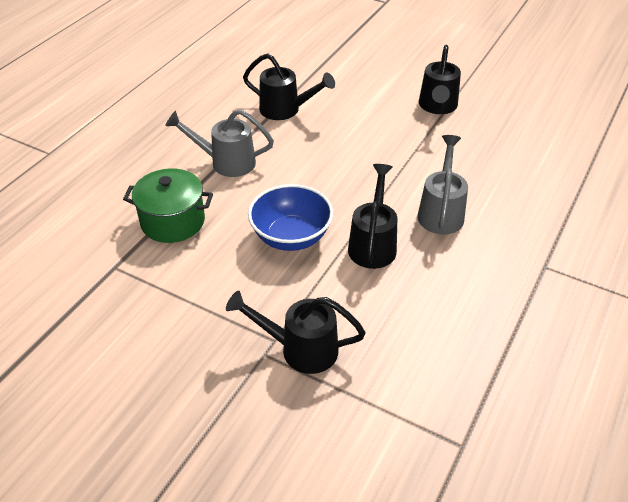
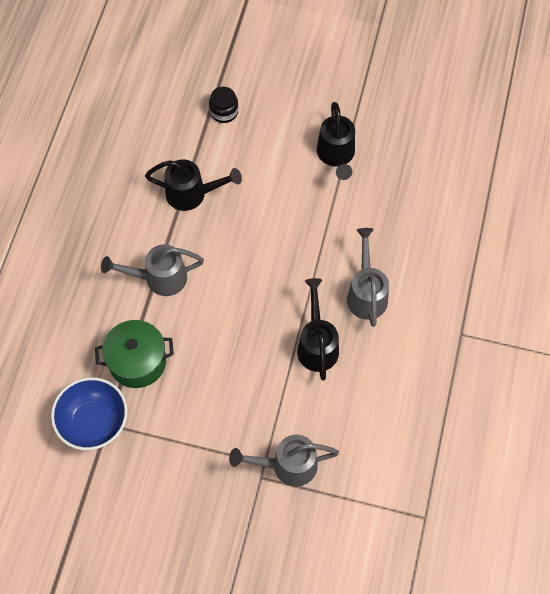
camera: 15 degrees left, 20 degrees up
black watering can [226,291,366,374] -> grey watering can [229,435,339,487]
blue bowl [248,184,333,251] -> blue bowl moved to [51,377,128,450]
none -> black jar [209,87,238,123]

